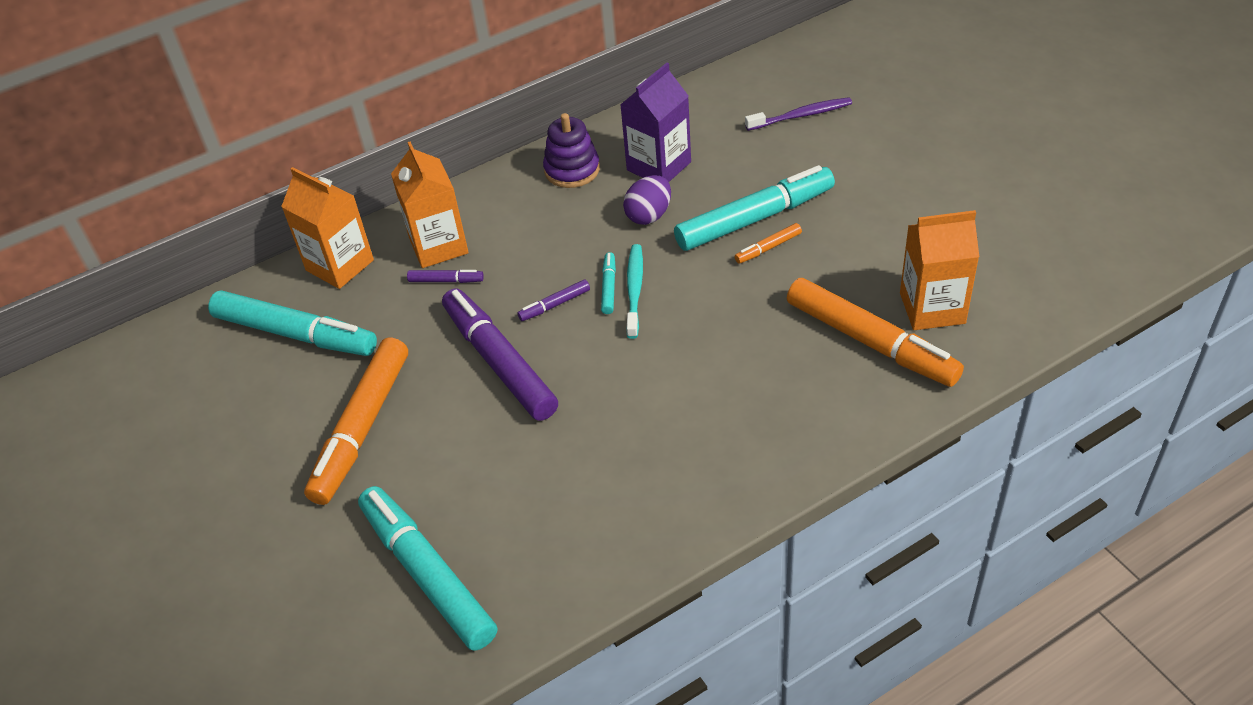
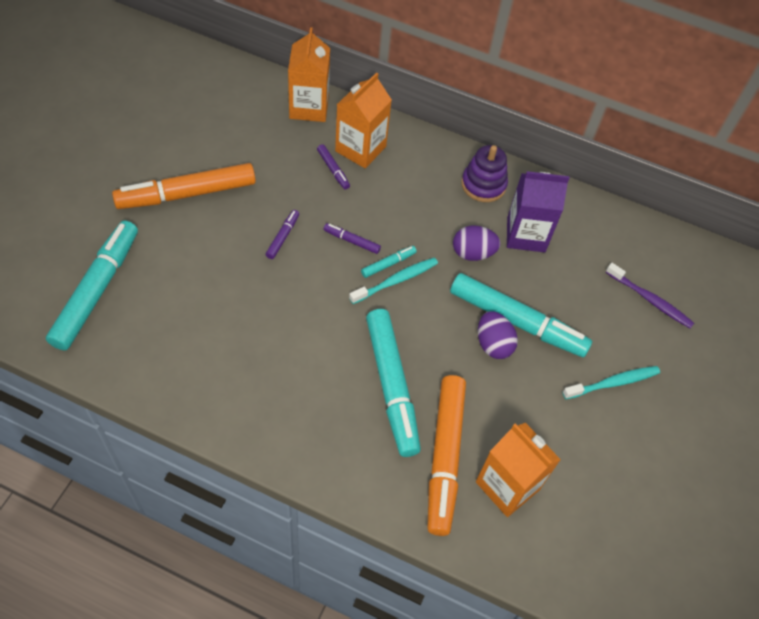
camera: 45 degrees right, 10 degrees up
turquoise marker [208,290,377,356] -> turquoise marker moved to [366,309,421,457]
purple marker [442,289,558,421] -> purple marker [266,210,299,259], size x0.43
orange marker [735,223,802,264] -> purple egg [478,311,518,359]
none -> turquoise toothbrush [562,366,660,399]

